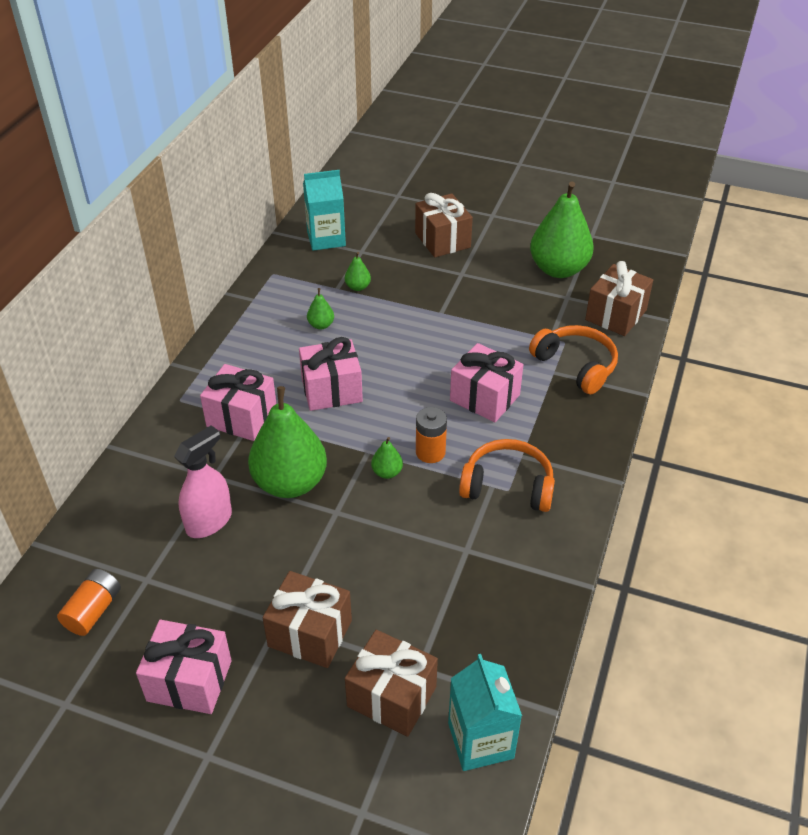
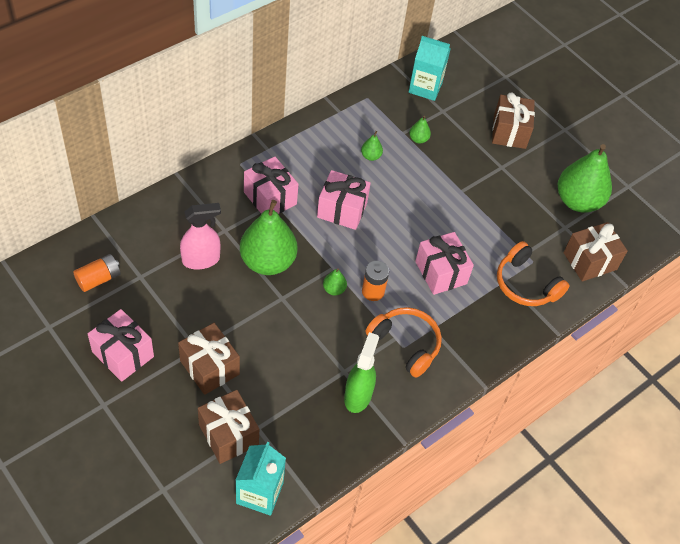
camera: 25 degrees right, 10 degrees up
orange headphones [529,325,618,394] -> orange headphones turned 150 degrees clockwise [497,241,569,306]
none -> green spray bottle [344,332,379,413]

